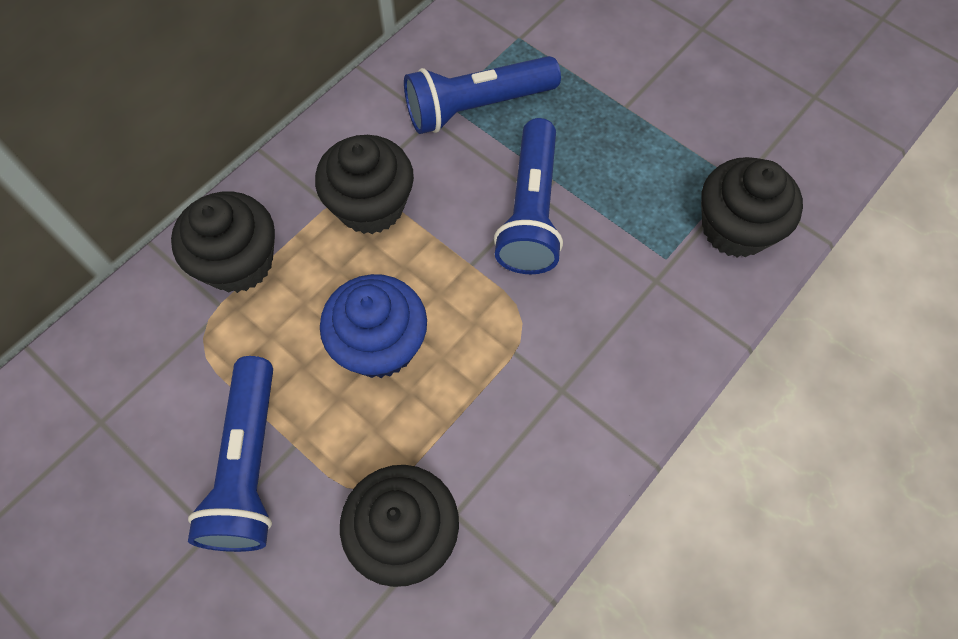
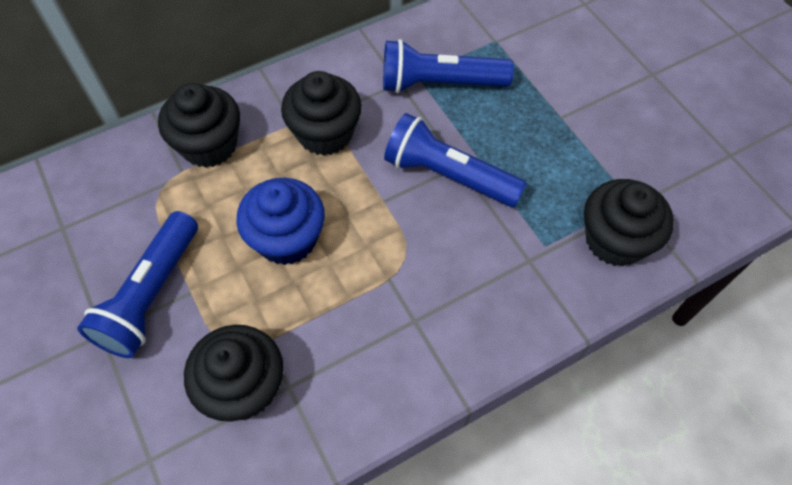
camera: 20 degrees right, 5 degrees down
blue flashlight [494,118,563,274] -> blue flashlight turned 90 degrees clockwise [384,113,527,207]

